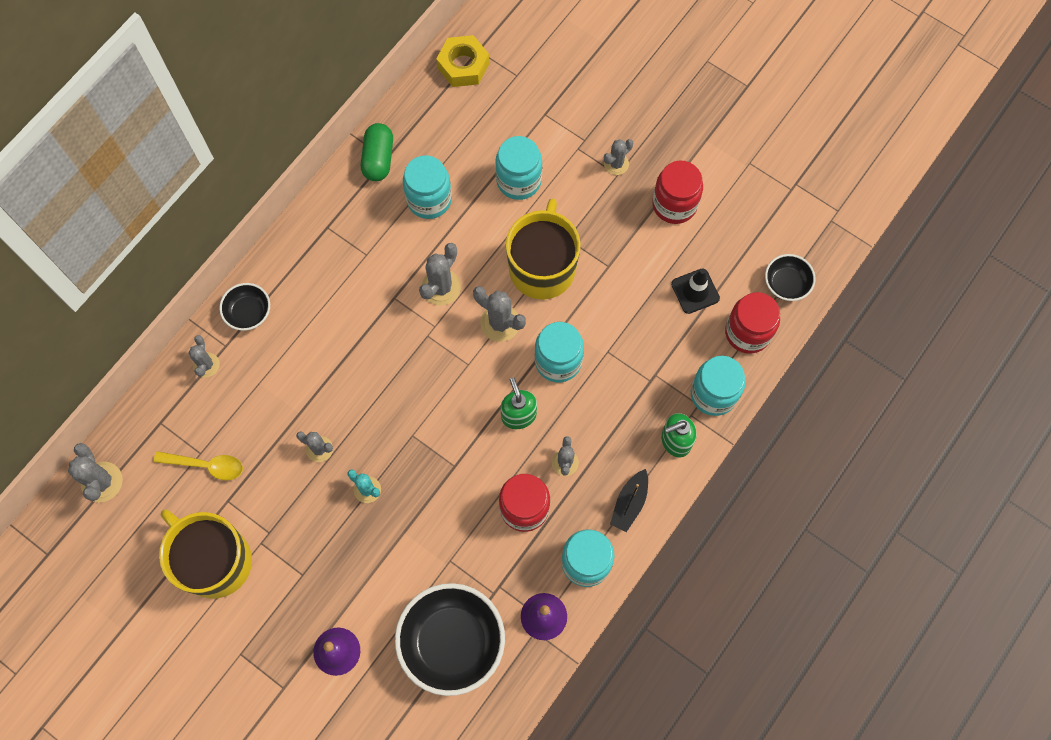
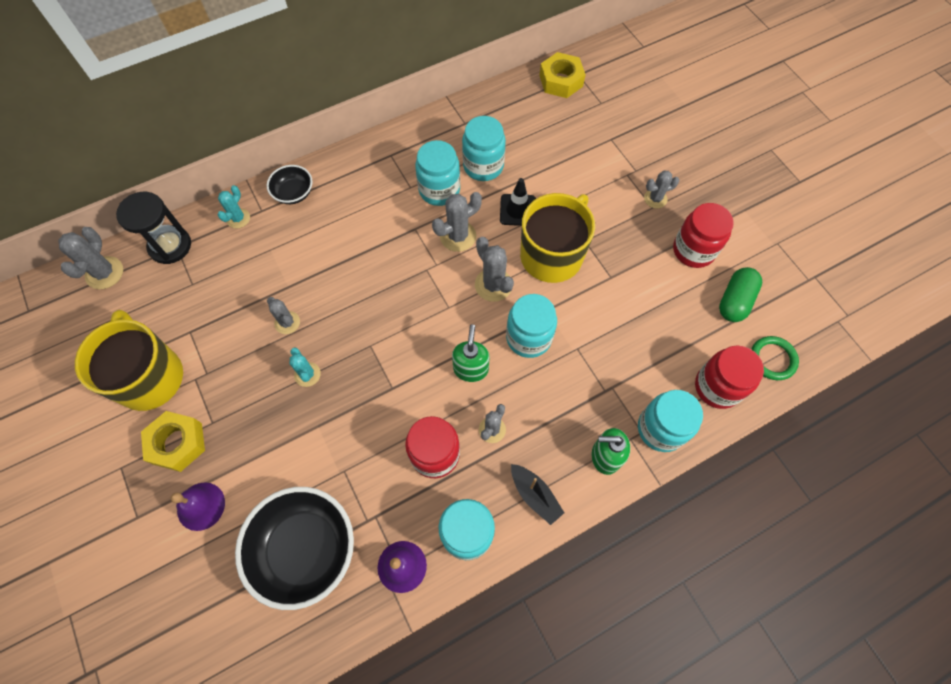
camera: 25 degrees right, 5 degrees down
yellow spoon [154,451,243,480] -> none
grey cactus [189,335,220,377] -> turquoise cactus [218,185,250,228]
green capsule [361,123,393,181] -> green capsule moved to [719,267,762,322]
turquoise jar [495,136,542,200] -> turquoise jar moved to [415,140,460,206]
black boat [610,469,648,532] -> black boat turned 90 degrees counterclockwise [511,464,564,525]
black traffic cone [671,268,720,314] -> black traffic cone moved to [500,178,536,226]
black bowl [765,254,815,301] -> green ring [751,336,799,380]
none -> black hourglass [116,192,191,264]
none -> yellow nut [141,411,205,472]

